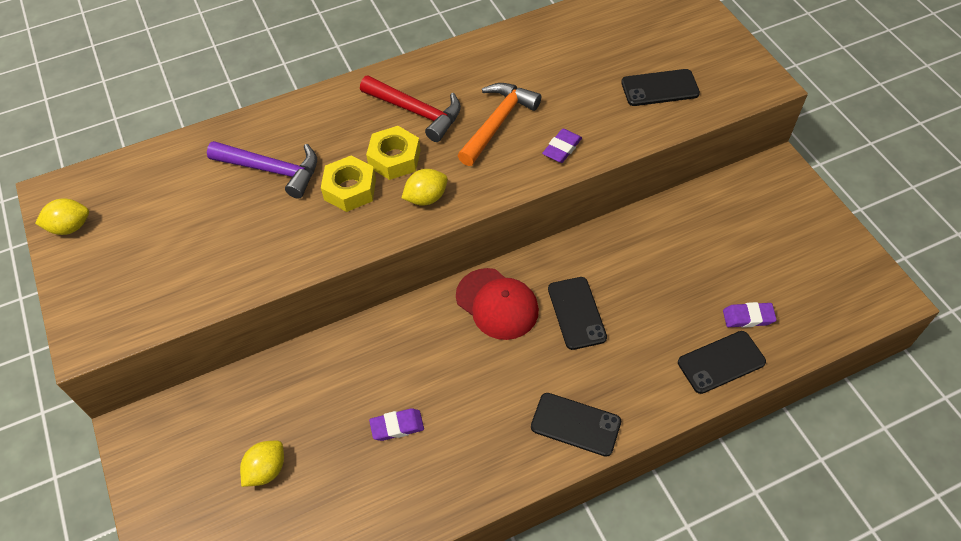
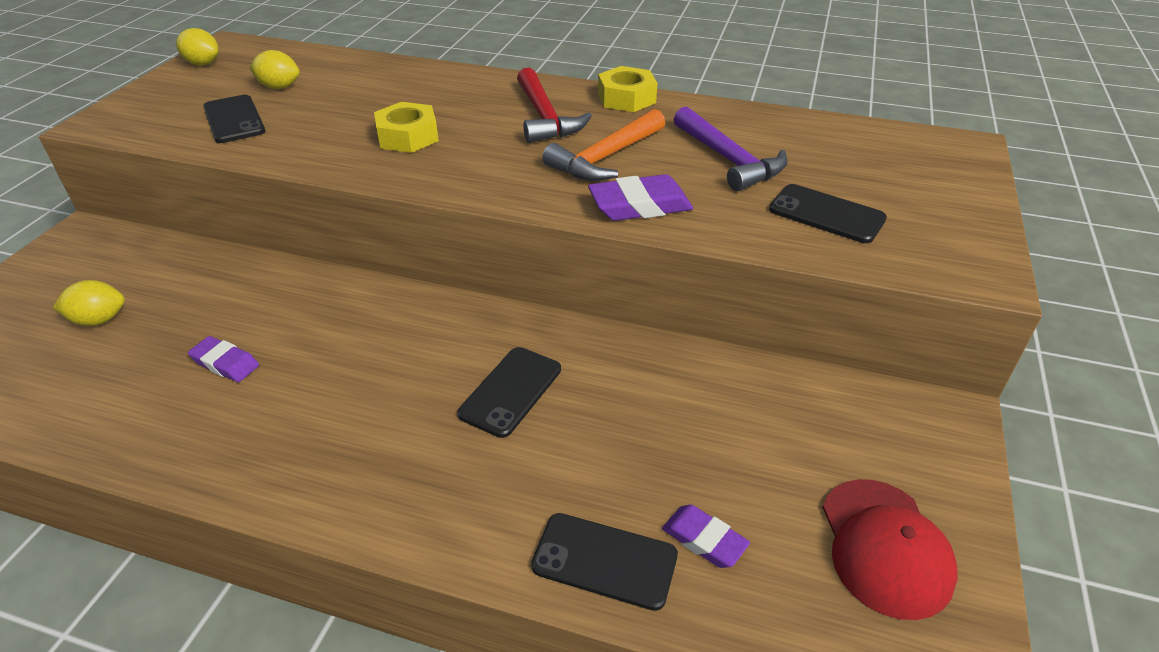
camera: 40 degrees right, 15 degrees down
purple hammer [207,141,317,199] -> purple hammer moved to [674,106,788,191]
yellow nut [366,126,421,180] -> yellow nut moved to [598,66,657,112]
yellow lemon [402,169,448,206] -> yellow lemon moved to [249,50,300,89]
red cap [456,268,539,340] -> red cap moved to [822,479,958,620]
orange hammer [457,83,541,166] -> orange hammer turned 150 degrees clockwise [542,109,665,181]
black phone [531,393,621,457] -> black phone moved to [203,95,265,143]
purple eraser [542,129,582,163] -> purple eraser [588,174,693,221], size x1.56

